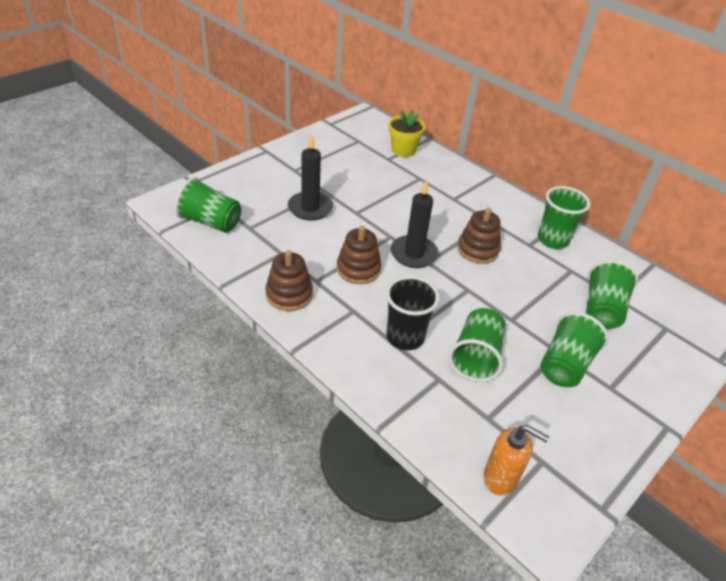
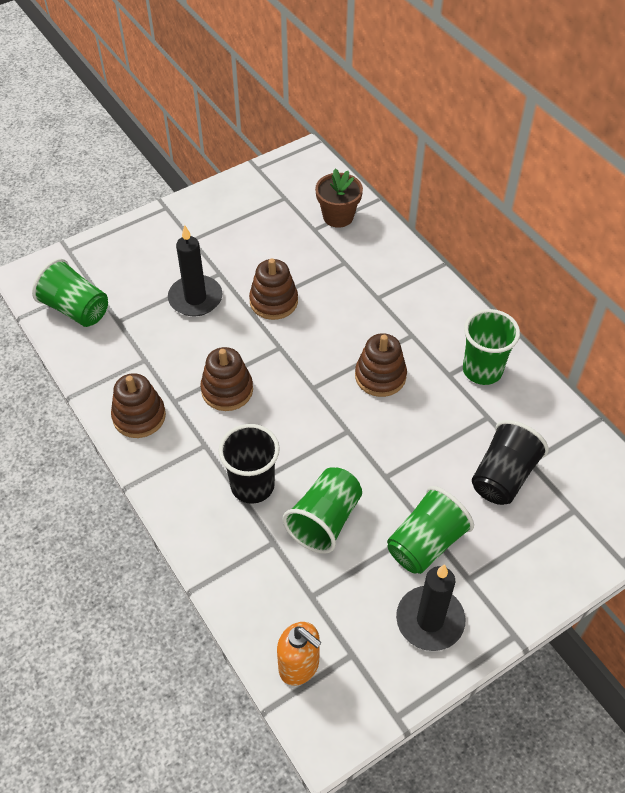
camera: 15 degrees right, 10 degrees up
yellow flower pot [388,110,425,157] -> brown flower pot [315,168,363,228]
black candle [390,179,439,268] -> black candle moved to [396,564,465,651]
green cup [586,260,638,329] -> black cup [472,420,549,505]
none -> brown stacking toy [249,259,298,320]

